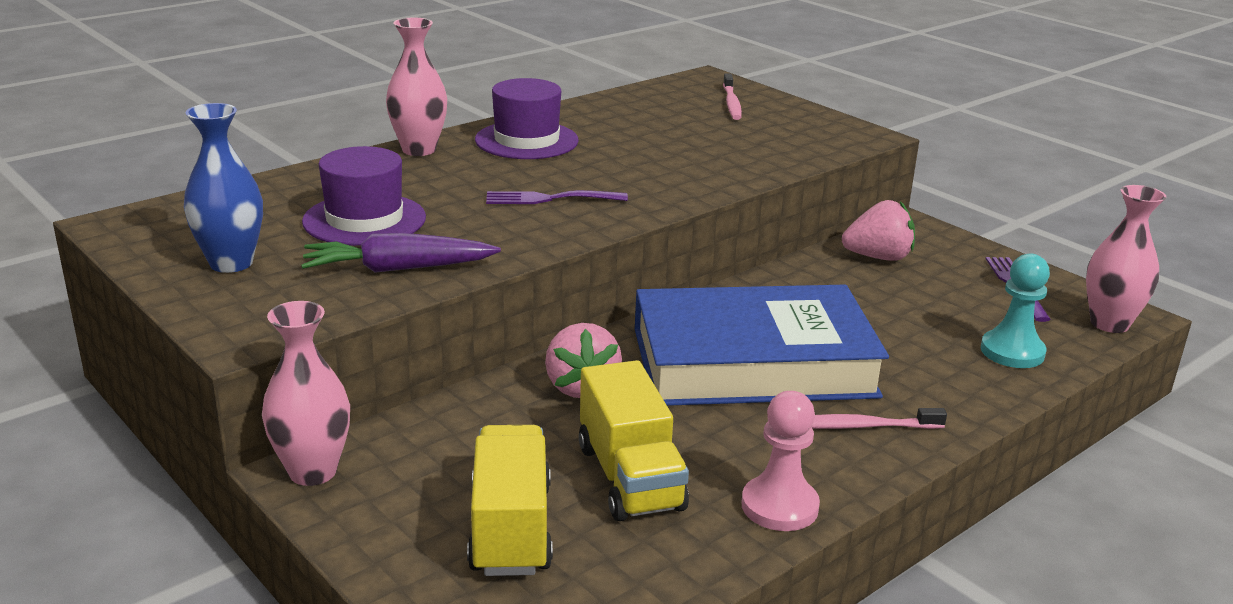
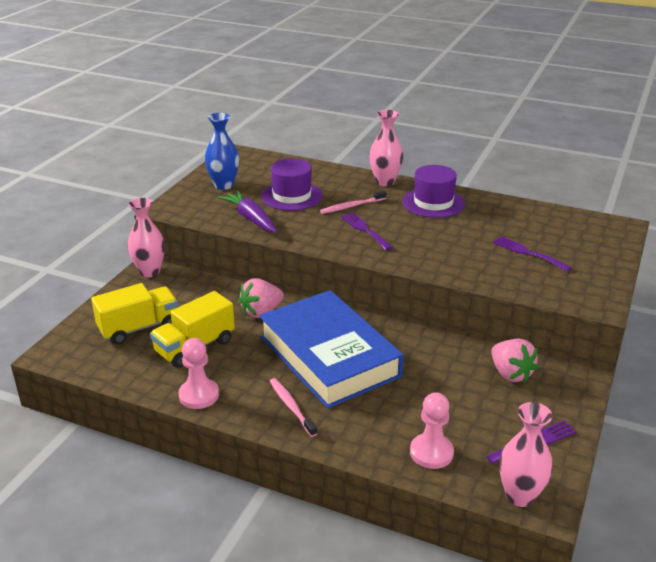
camera: 65 degrees right, 5 degrees up
pink toothbrush [723,73,742,120] -> pink toothbrush moved to [320,190,386,214]
turquoise pawn [981,253,1050,368] -> pink pawn [410,392,454,469]
none -> purple fork [493,236,572,271]

